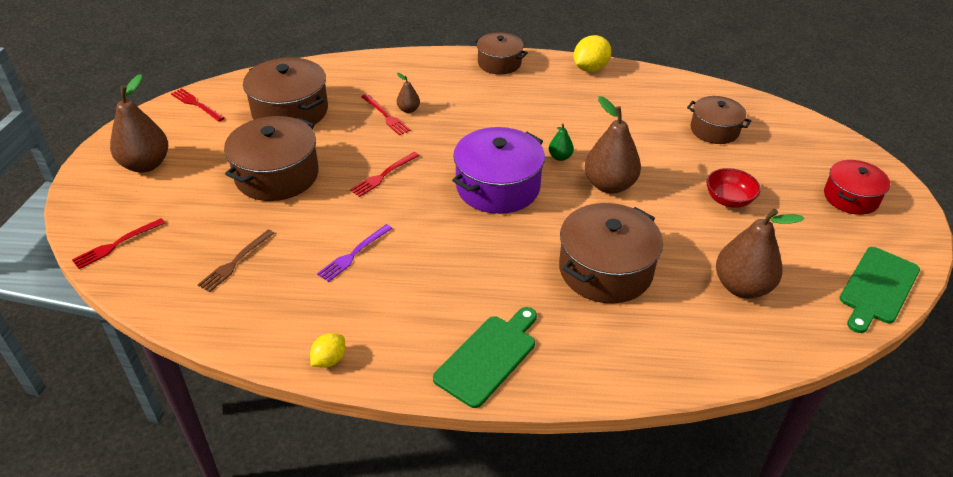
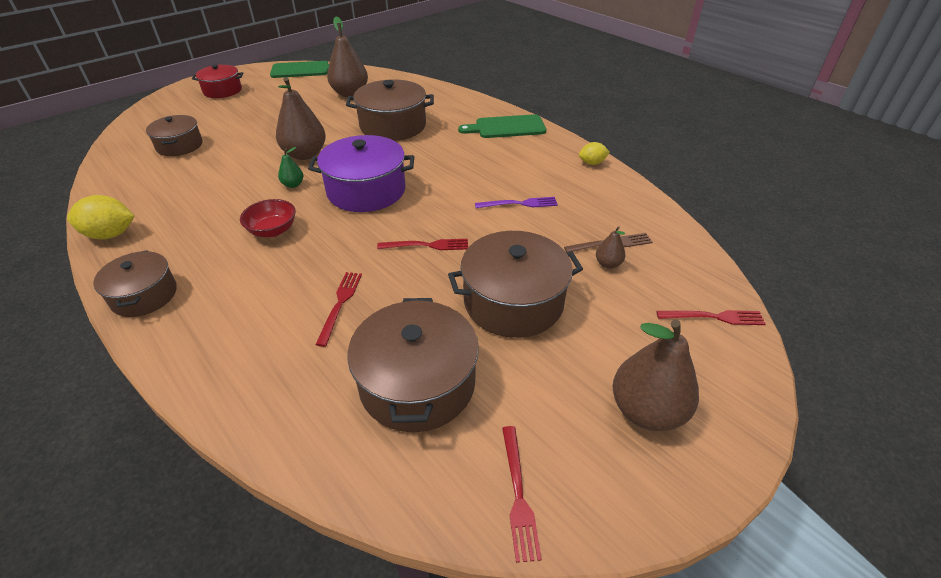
camera: 135 degrees left, 0 degrees up
brown pear [397,73,420,113] -> brown pear moved to [596,226,625,269]
red bowl [706,168,761,208] -> red bowl moved to [240,199,296,237]

